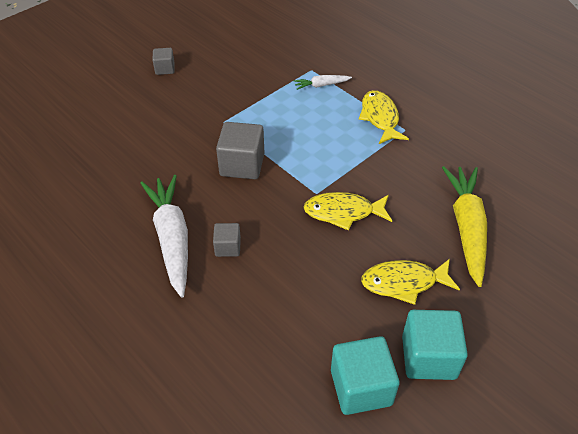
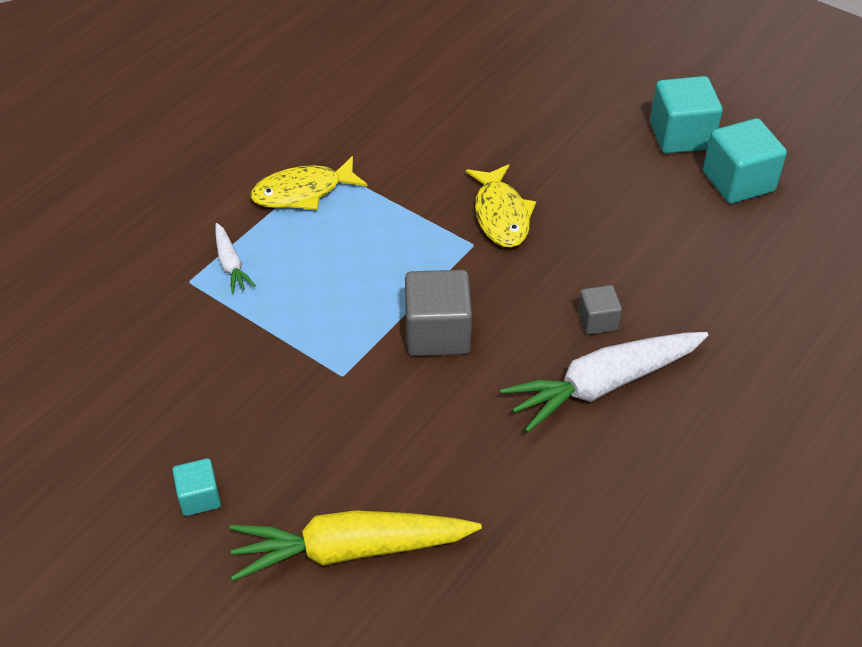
camera: 100 degrees left, 0 degrees up
grey cube [152,48,175,75] -> turquoise cube [172,458,221,516]
yellow fish [361,259,460,305] -> none
yellow carrot [442,166,487,287] -> yellow carrot moved to [229,510,482,581]

